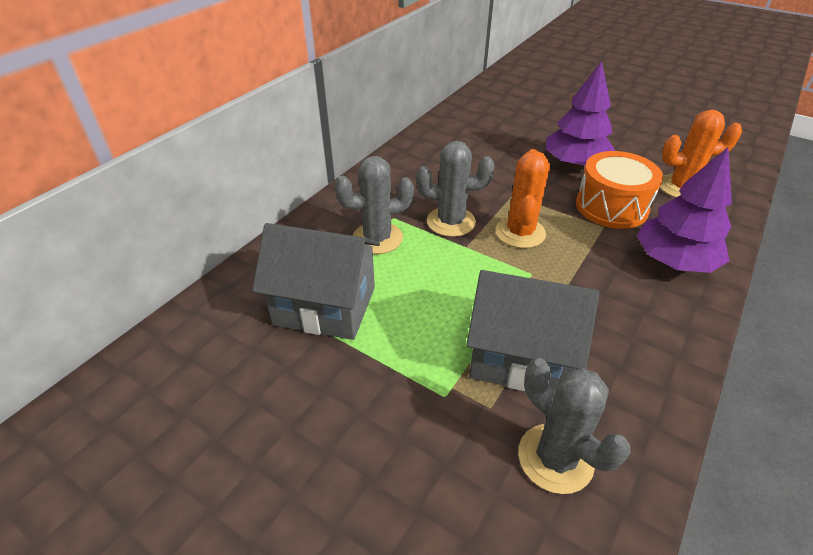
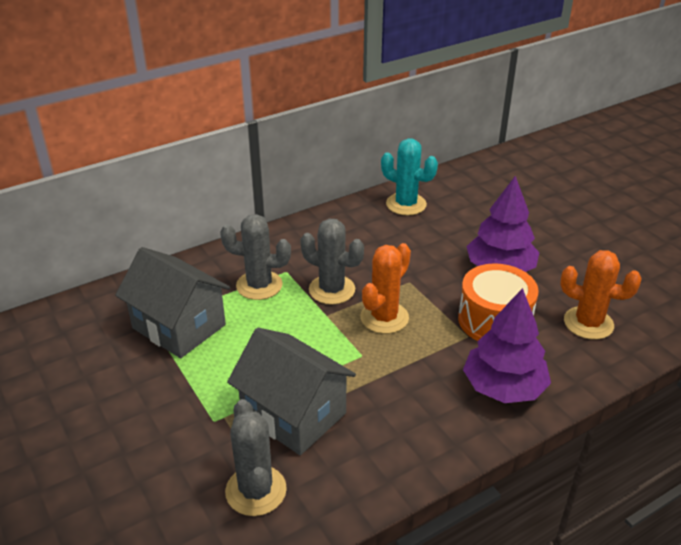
camera: 25 degrees right, 5 degrees down
none -> turquoise cactus [381,138,438,215]

